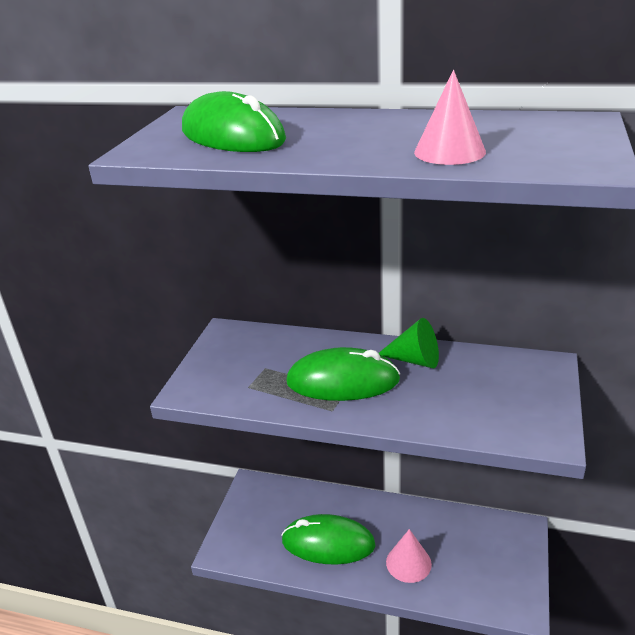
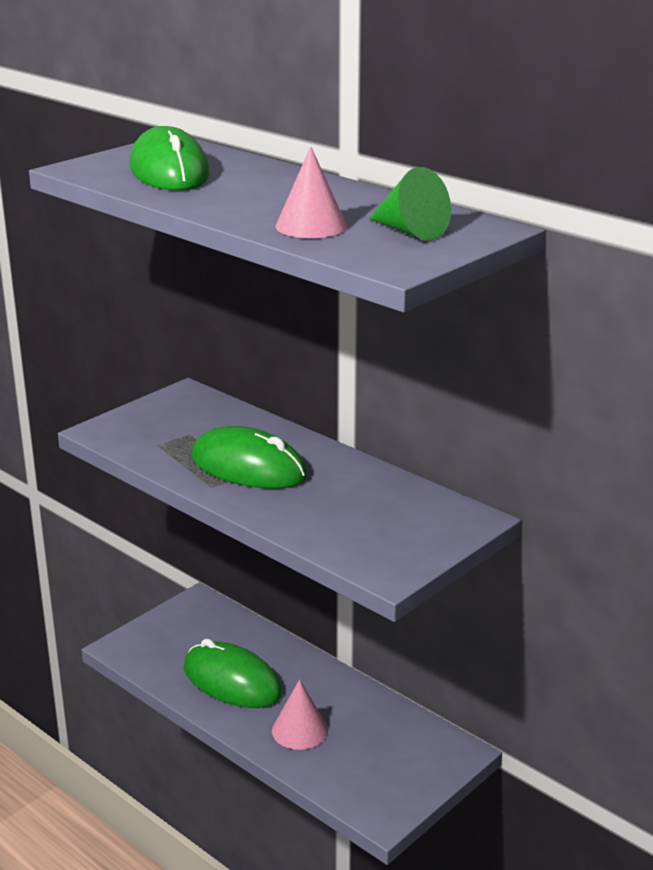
camera: 25 degrees right, 5 degrees down
green cone [379,318,439,368] -> green cone moved to [369,167,451,241]

